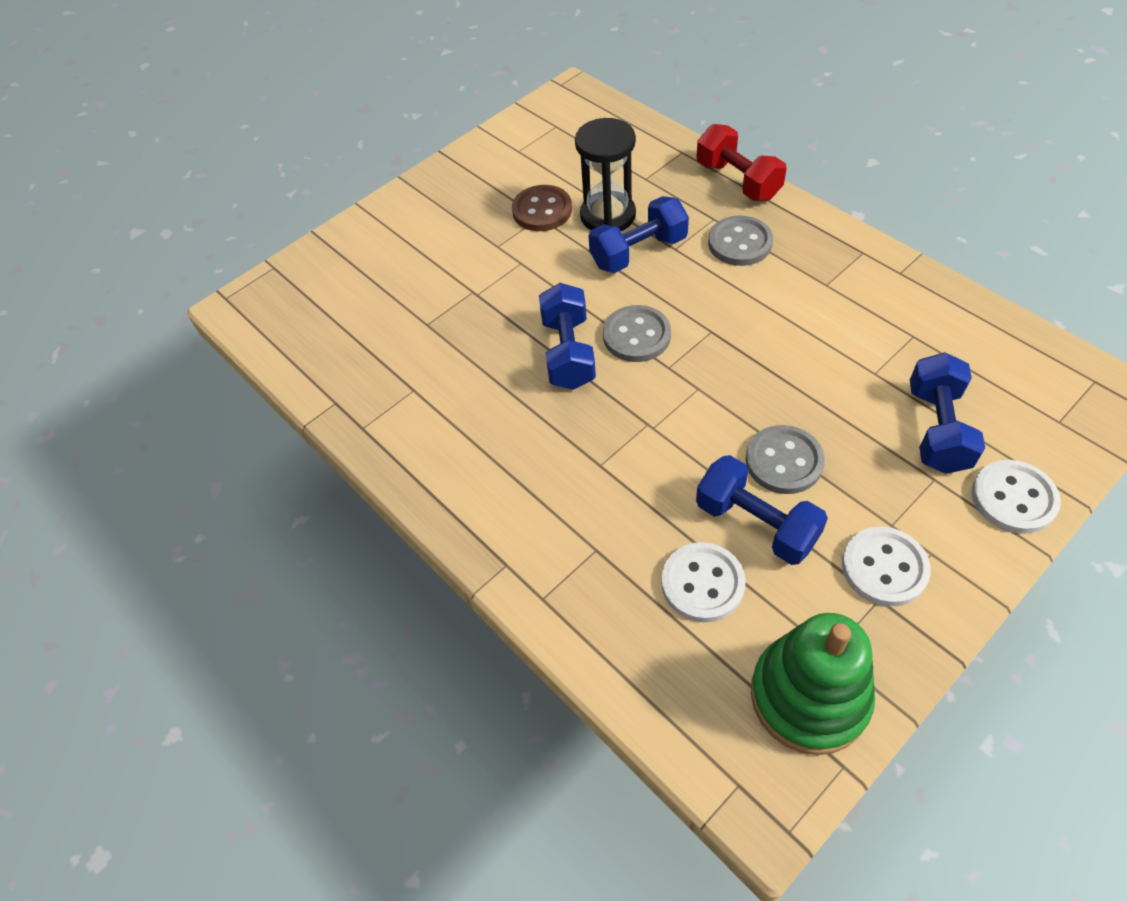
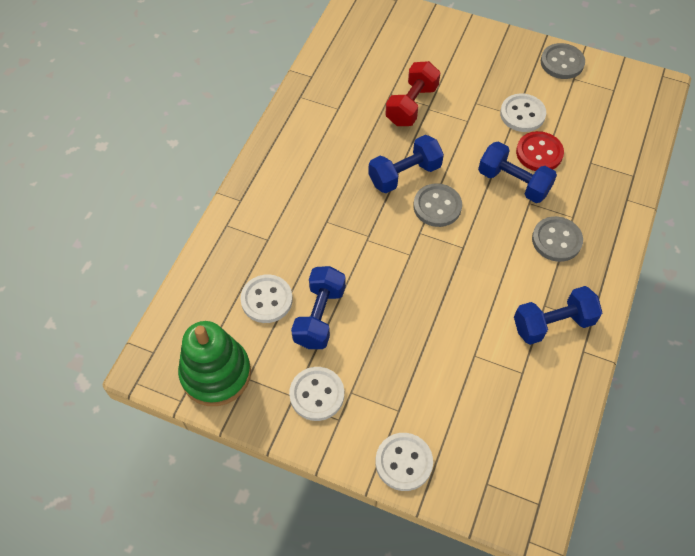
camera: 60 degrees right, 5 degrees up
brown button [512,185,572,231] -> white button [500,93,546,132]
black hourglass [575,118,636,231] -> red button [516,131,564,171]
red dumbbell [697,124,787,201] -> red dumbbell moved to [385,61,440,126]
grey button [746,425,825,494] -> grey button moved to [541,43,585,79]
blue dumbbell [910,352,985,474] -> blue dumbbell moved to [514,286,602,345]

